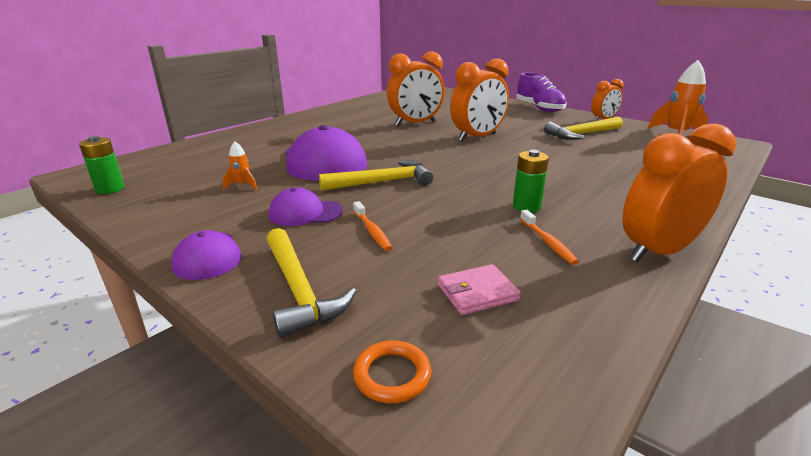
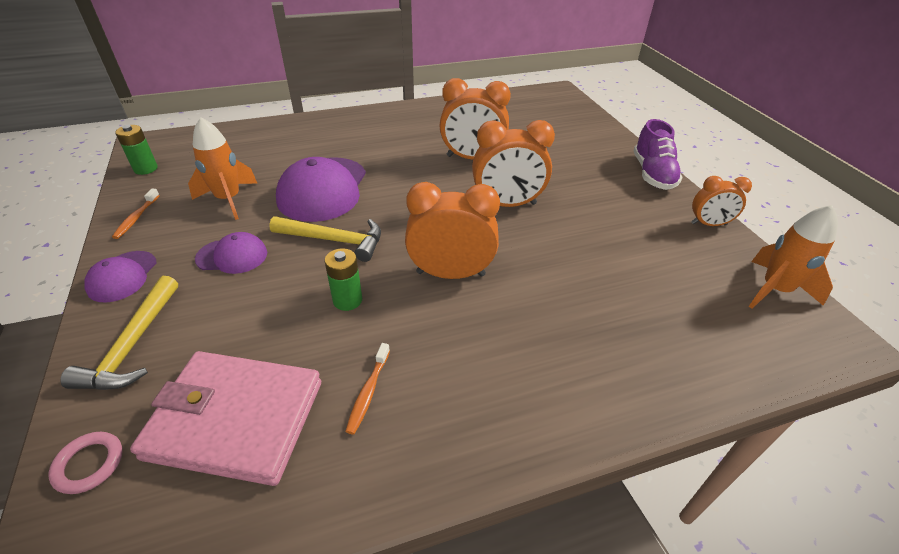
camera: 30 degrees right, 15 degrees up
orange rocket [223,141,257,190] -> orange rocket [188,117,258,220], size x2.05
purple cap [269,188,343,226] -> purple cap turned 150 degrees clockwise [195,232,267,274]
orange toothbrush [353,201,392,251] -> orange toothbrush moved to [112,189,160,239]
orange ring [353,340,431,403] -> pink ring [48,432,122,494]
pink wallet [438,264,521,315] -> pink wallet [130,351,321,486], size x2.25
green battery [513,150,549,212] -> green battery moved to [324,248,362,311]
yellow hammer [544,117,623,140] -> none
orange clock [622,124,736,262] -> orange clock moved to [405,182,500,279]

